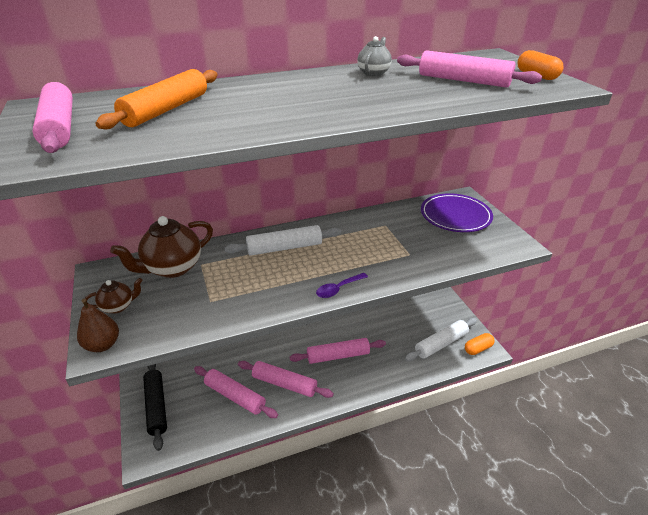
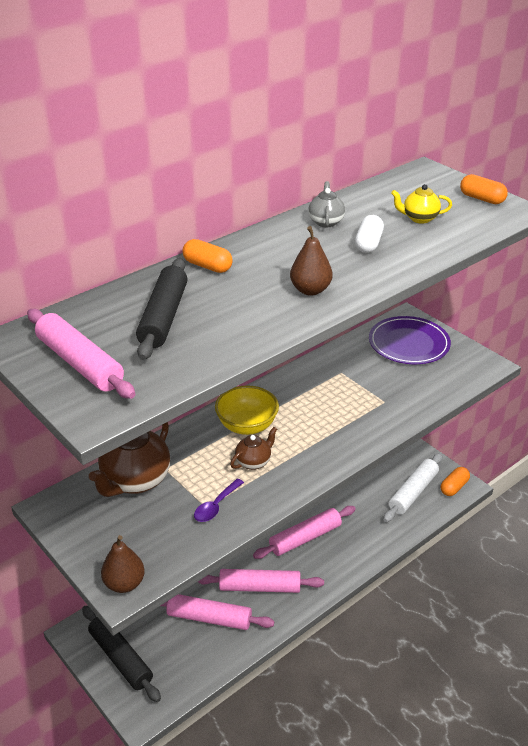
camera: 20 degrees left, 0 degrees up
brown teapot [84,278,142,313] -> brown teapot moved to [230,427,277,470]
orange rolling pin [95,69,217,129] -> black rolling pin [136,258,187,360]
white rolling pin [225,225,341,256] -> yellow bowl [215,386,279,435]
purple spoon [316,273,368,298] -> purple spoon moved to [194,479,244,522]
pink rolling pin [397,50,542,88] -> yellow teapot [391,184,452,224]
none -> orange capsule [183,239,233,273]
none -> brown pear [290,226,333,296]
none -> white capsule [355,215,384,253]

